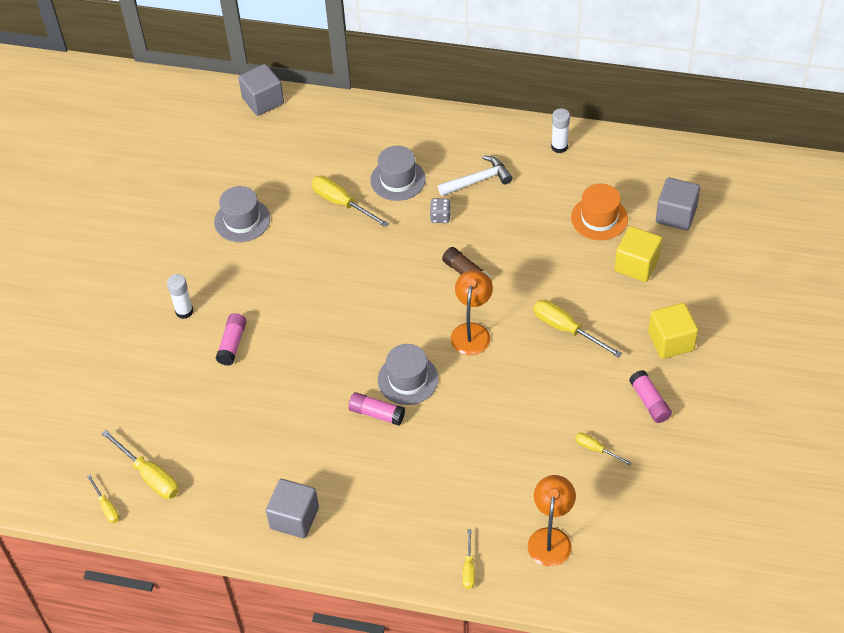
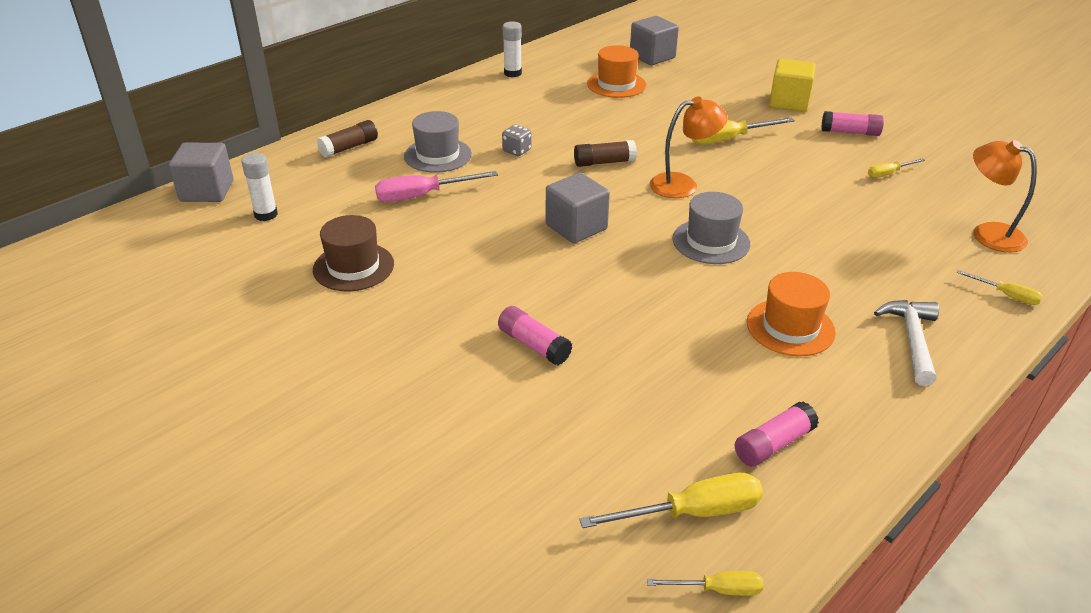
camera: 60 degrees left, 15 degrees down
white glue stick [167,274,193,319] -> white glue stick moved to [241,153,278,221]
grey hat [214,186,270,242] -> brown hat [313,215,394,292]
grey cube [266,479,319,538] -> grey cube moved to [545,173,610,244]
yellow screwdriver [311,176,389,227] -> pink screwdriver [375,171,498,202]
pink glue stick [348,392,405,426] -> pink glue stick moved to [735,401,819,467]
white hammer [438,155,513,196] -> white hammer moved to [874,300,939,386]
orange lamp [451,270,493,355] -> orange lamp turned 120 degrees clockwise [650,96,728,198]
yellow cube [615,226,662,282] -> none
none -> brown glue stick [317,120,378,158]
none -> orange hat [747,272,836,356]

